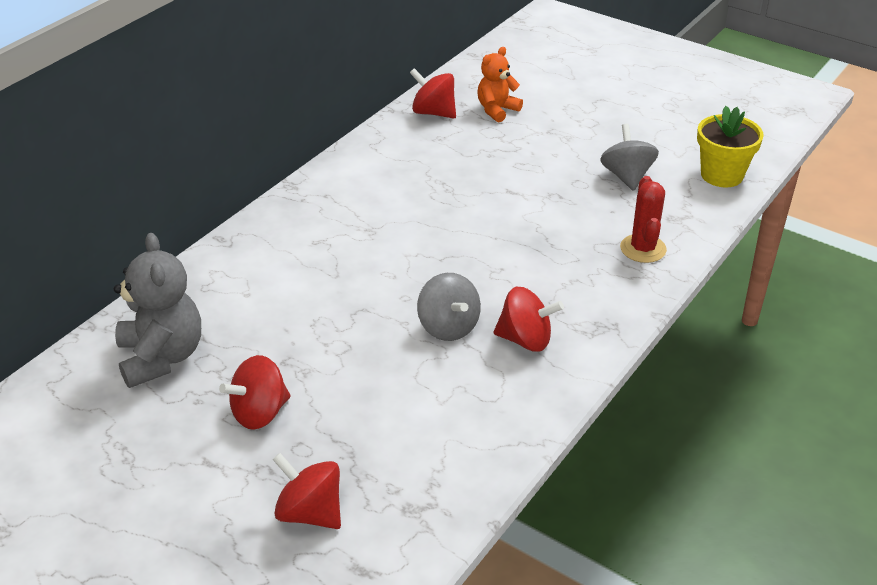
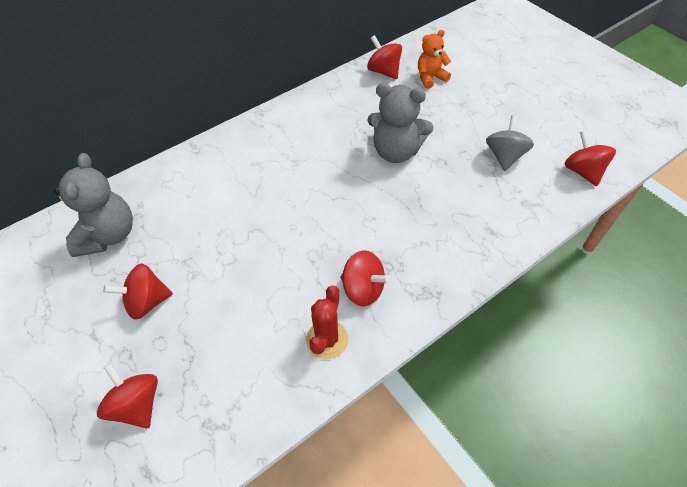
camera: 20 degrees right, 15 degrees up
grey spinning top [417,273,481,341] -> none
red cactus [620,176,667,263] -> red cactus moved to [306,286,348,359]
yellow flower pot [697,106,764,188] -> red spinning top [564,130,616,186]
none -> grey teddy bear [367,83,434,163]

